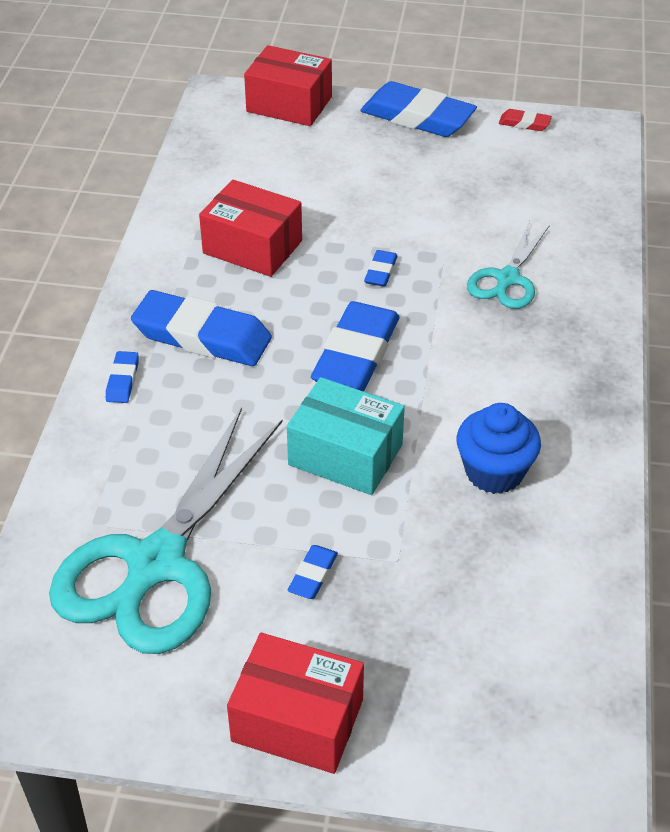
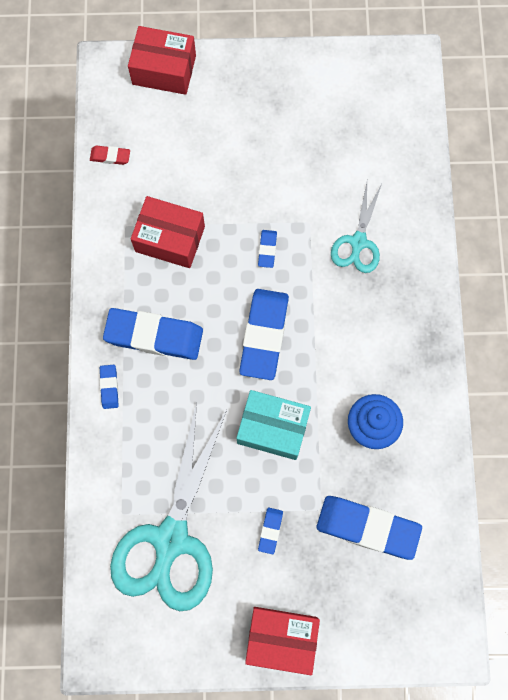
camera: 10 degrees left, 30 degrees up
blue eraser [361,81,477,137] -> blue eraser moved to [316,496,422,560]
red eraser [499,109,552,131] -> red eraser moved to [90,146,130,165]

